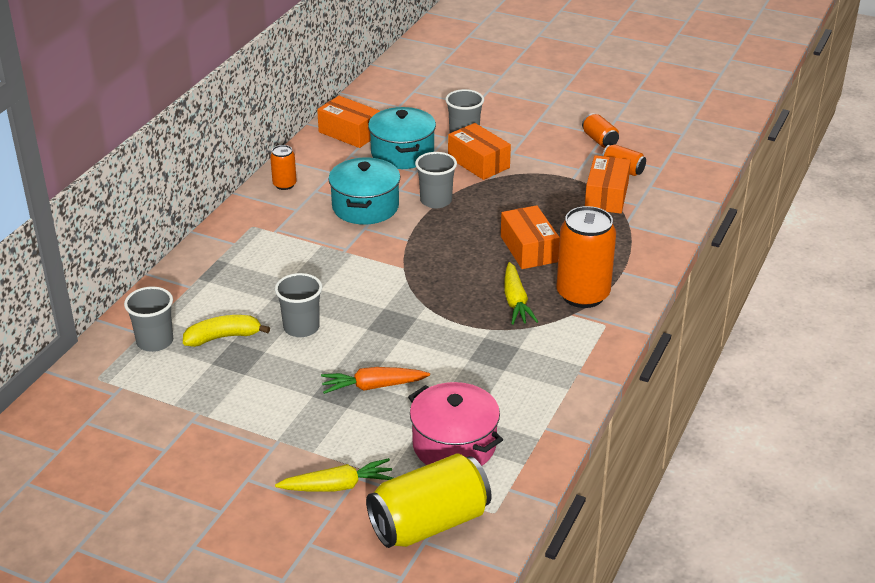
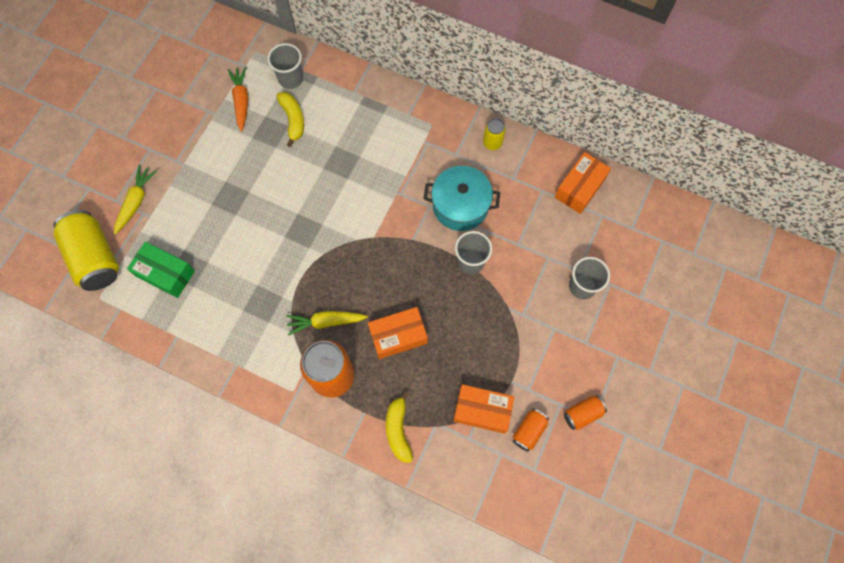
camera: 90 degrees right, 35 degrees up
orange can [270,145,297,190] -> yellow can [483,118,506,150]
grey cup [275,273,322,337] -> none
yellow carrot [275,458,393,492] -> yellow carrot turned 150 degrees counterclockwise [114,165,157,234]
orange carrot [321,367,430,394] -> orange carrot moved to [228,67,248,132]
turquoise pot [368,107,436,169] -> none
pink pot [408,382,503,466] -> green box [127,242,195,298]
orange box [448,123,511,180] -> none
none -> yellow banana [386,391,413,463]

